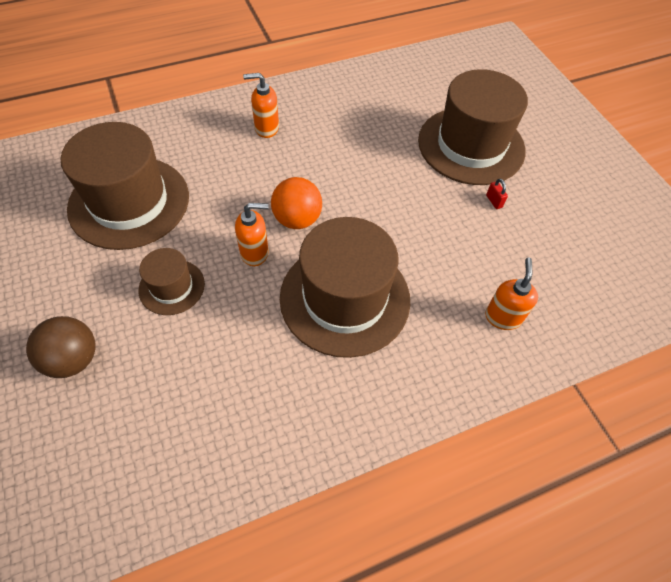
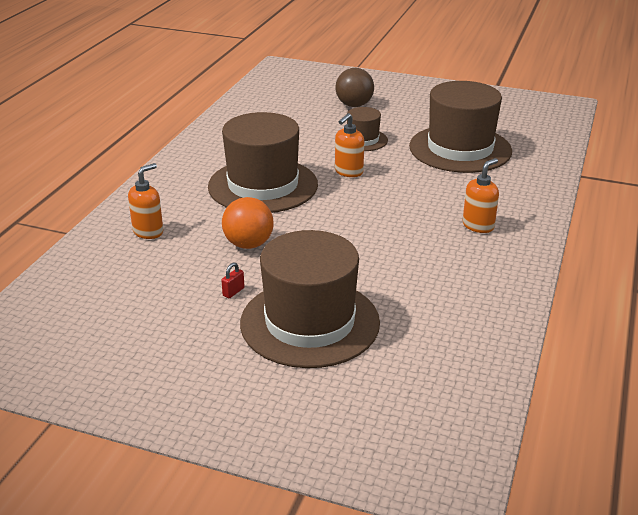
camera: 135 degrees right, 25 degrees down
orange ball [271,177,322,229] -> orange ball moved to [222,197,274,249]
orange soap dispenser [485,258,538,330] -> orange soap dispenser turned 105 degrees counterclockwise [128,163,163,239]
red padlock [486,179,508,209] -> red padlock turned 75 degrees counterclockwise [221,262,245,298]

